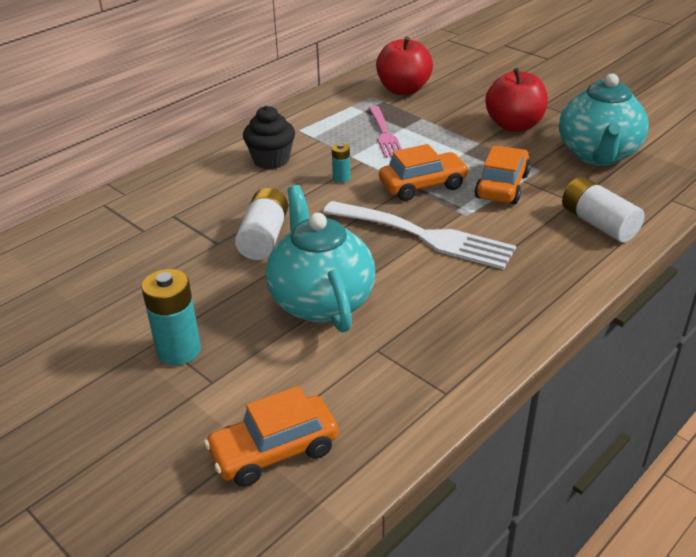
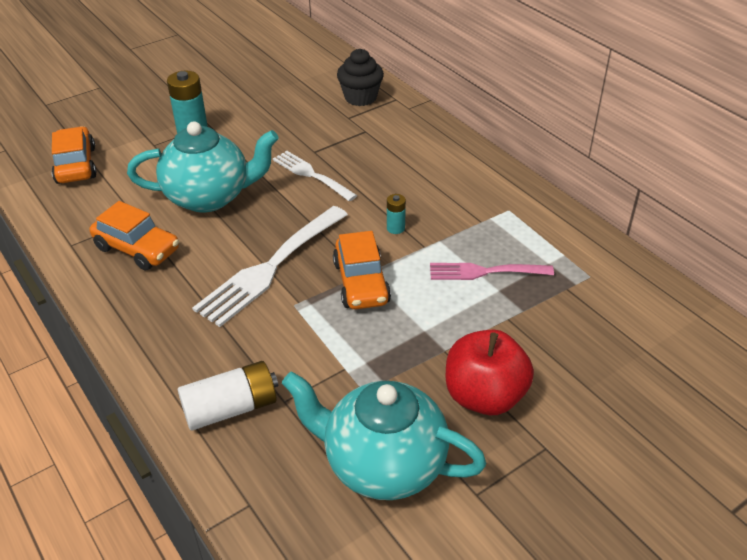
camera: 100 degrees right, 5 degrees up
white battery [235,188,288,260] -> white fork [273,151,357,201]
black cupcake [243,106,295,169] -> black cupcake moved to [337,49,384,106]
red apple [376,37,433,95] -> none
orange car [475,146,531,204] -> orange car moved to [90,201,179,271]

